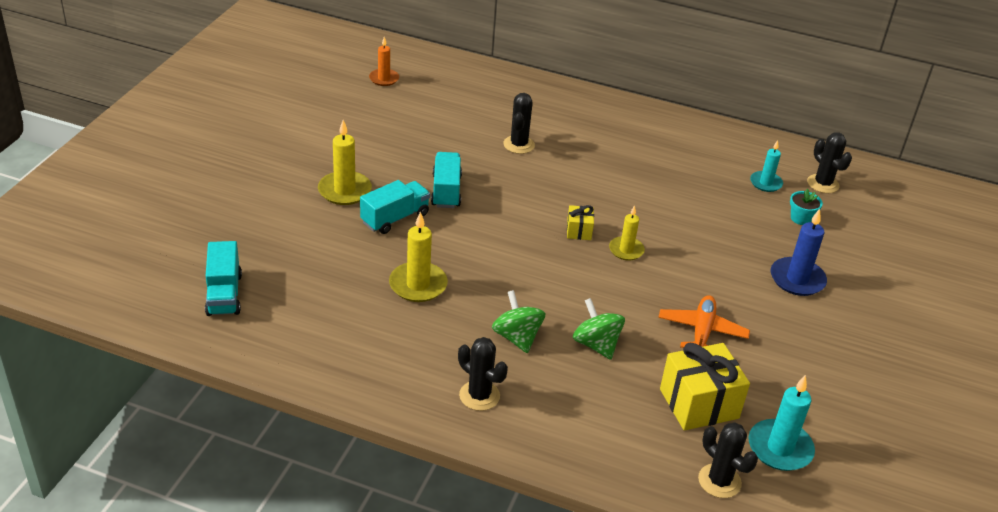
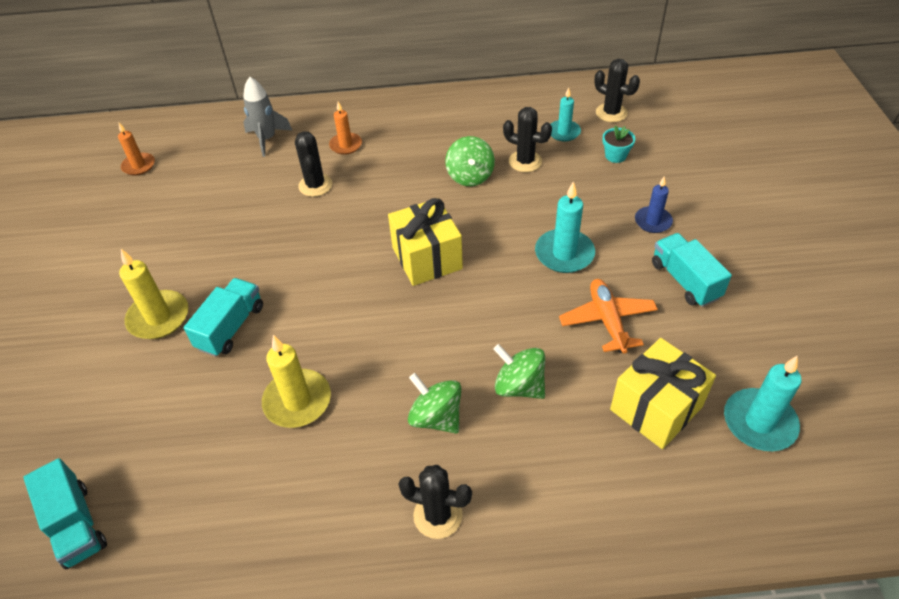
camera: 20 degrees left, 10 degrees up
turquoise truck [431,152,462,208] -> turquoise truck moved to [652,233,732,307]
yellow gift [567,205,594,240] -> yellow gift [388,198,463,286], size x2.02
yellow candle [609,205,645,261] -> none
black cactus [698,422,758,498] -> black cactus moved to [503,107,552,172]
blue candle [771,209,827,296] -> blue candle [635,177,673,233], size x0.65
none -> grey rocket [243,77,293,157]
none -> orange candle [329,102,362,155]
none -> green spinning top [445,136,495,186]
none -> turquoise candle [535,182,595,273]

